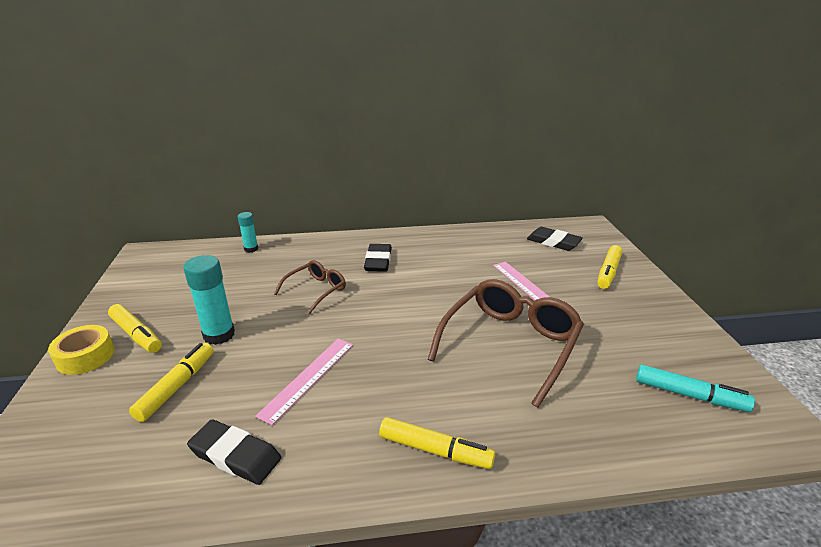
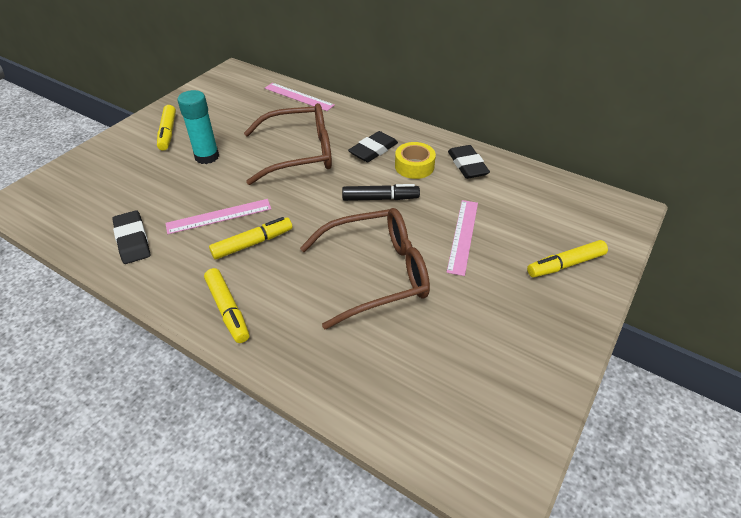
camera: 40 degrees right, 15 degrees up
yellow tape [48,325,114,375] -> yellow tape moved to [395,142,436,179]
yellow marker [129,343,214,422] -> yellow marker moved to [209,217,292,260]
turquoise glue stick [237,212,258,252] -> pink ruler [264,83,335,111]
brown glasses [274,260,346,314] -> brown glasses [244,103,332,185], size x1.83
black eraser [527,227,583,251] -> black eraser moved to [448,145,490,179]
turquoise marker [636,365,755,412] -> none
none -> black marker [342,184,420,201]

